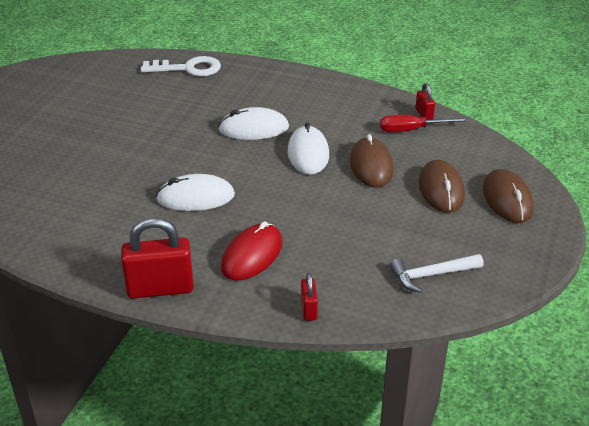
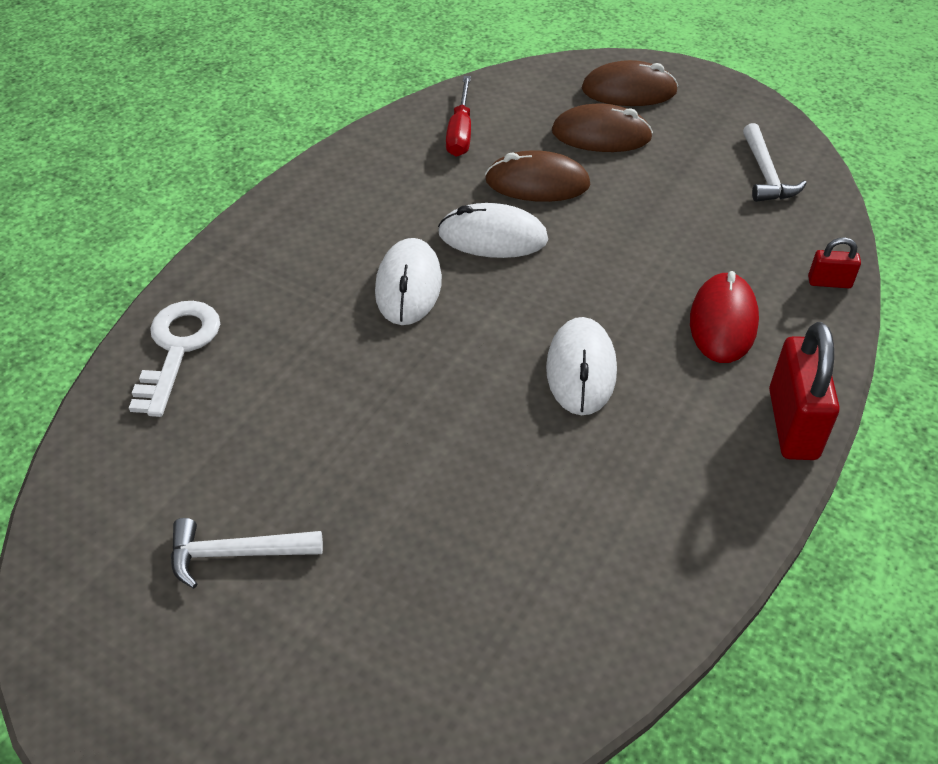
camera: 80 degrees left, 10 degrees up
red mouse [221,221,283,281] -> red mouse turned 60 degrees clockwise [690,271,759,363]
red padlock [415,83,435,120] -> none
none -> white hammer [171,518,323,588]

